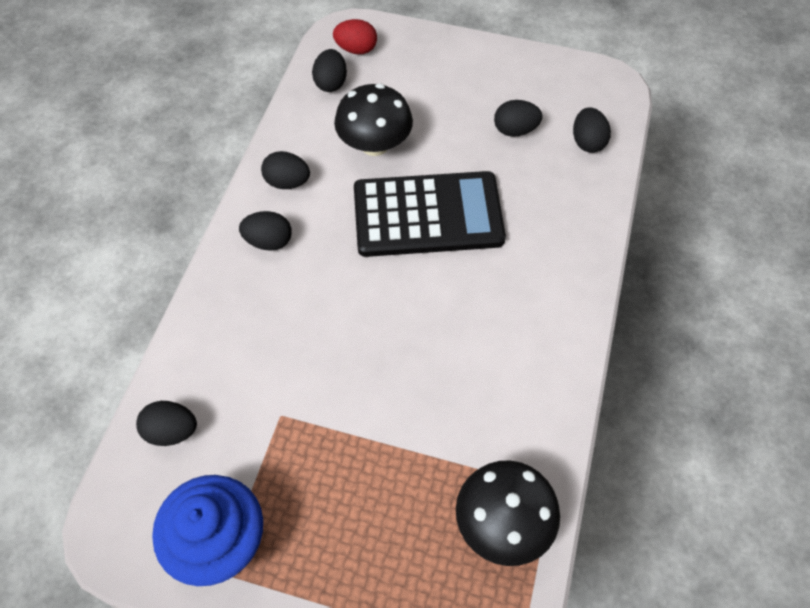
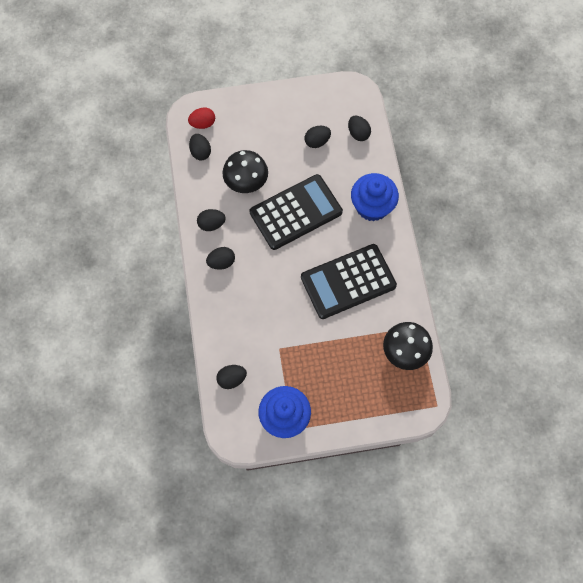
camera: 25 degrees left, 10 degrees up
none -> black calculator [301,244,397,319]
none -> blue cupcake [351,173,399,221]

